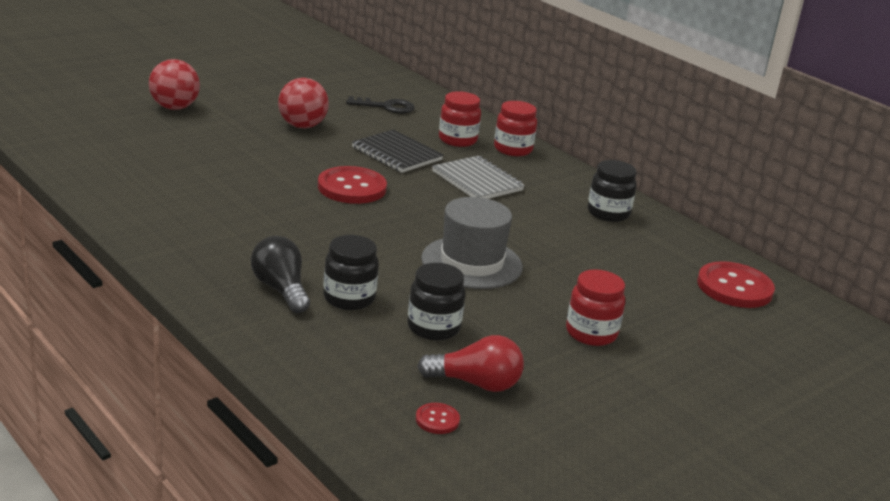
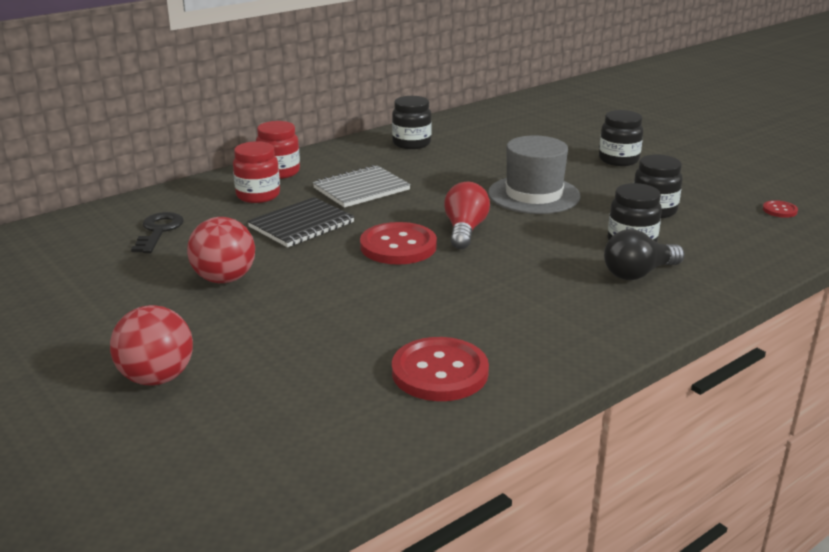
camera: 85 degrees left, 0 degrees up
red light bulb [417,335,524,392] -> red light bulb moved to [444,182,490,249]
red jar [566,269,625,346] -> black jar [599,110,643,166]
red button [697,261,775,308] -> red button moved to [392,337,489,401]

